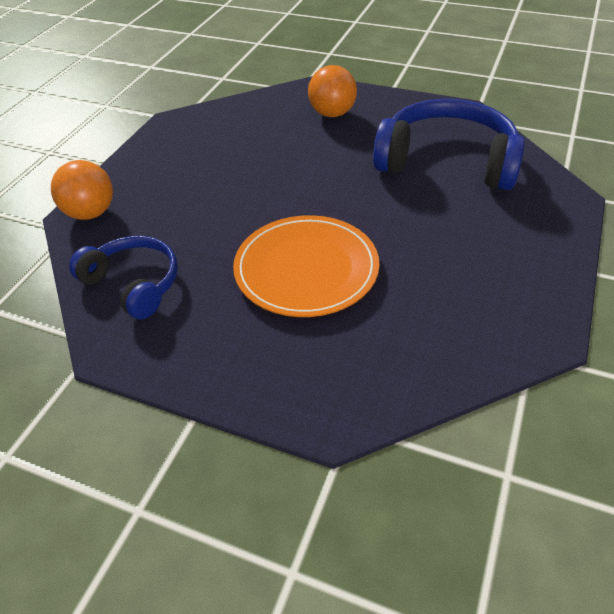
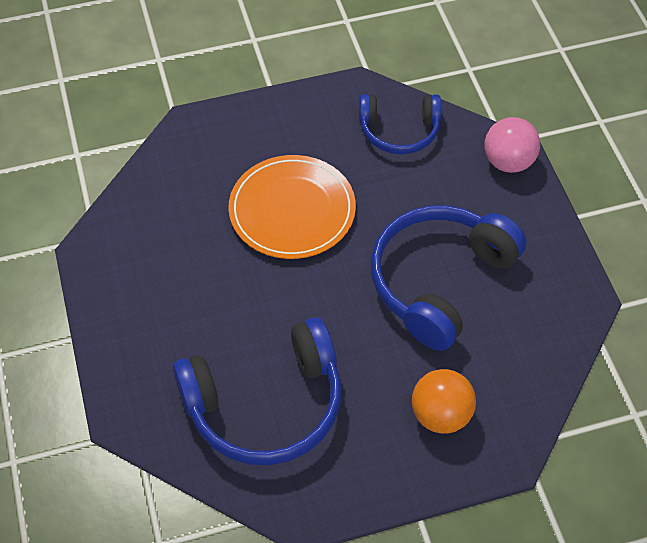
camera: 140 degrees right, 10 degrees up
orange ball [51,160,113,220] -> pink ball [485,117,540,173]
none -> blue headphones [371,205,526,351]

